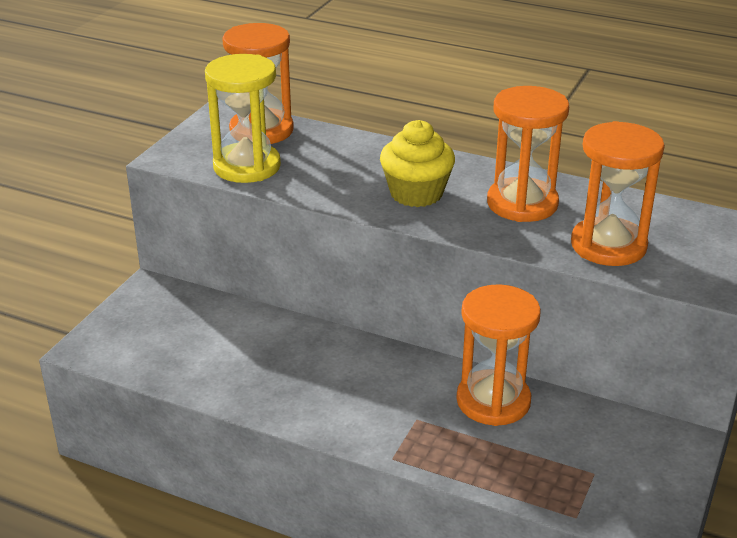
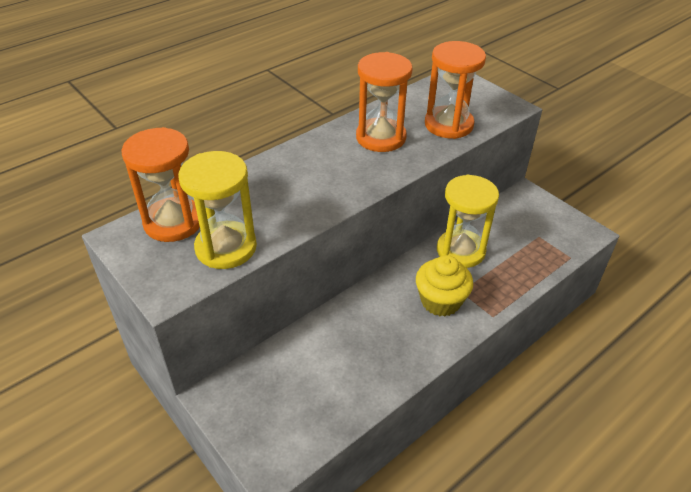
camera: 65 degrees left, 10 degrees up
yellow cupcake [380,120,455,207] -> yellow cupcake moved to [416,255,473,317]
orange hourglass [456,284,541,426] -> yellow hourglass [437,175,499,268]

